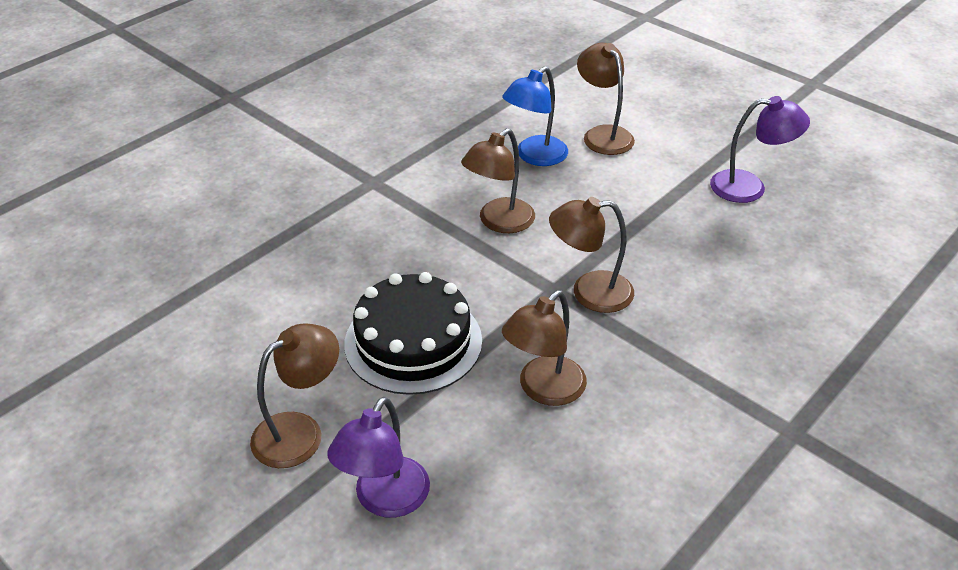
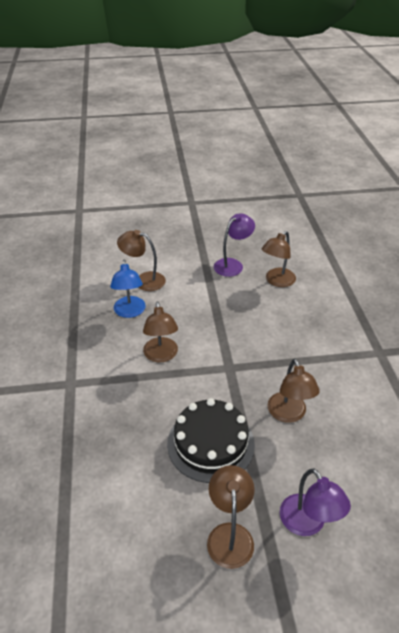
camera: 50 degrees left, 0 degrees up
brown lamp [549,197,634,313] -> brown lamp moved to [261,231,296,287]

